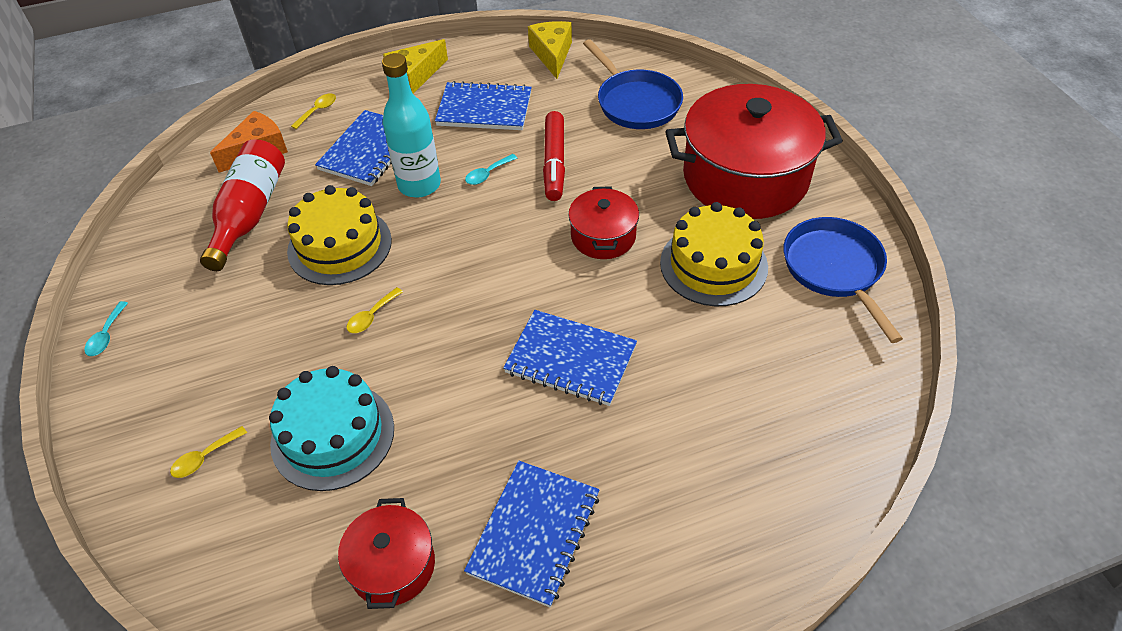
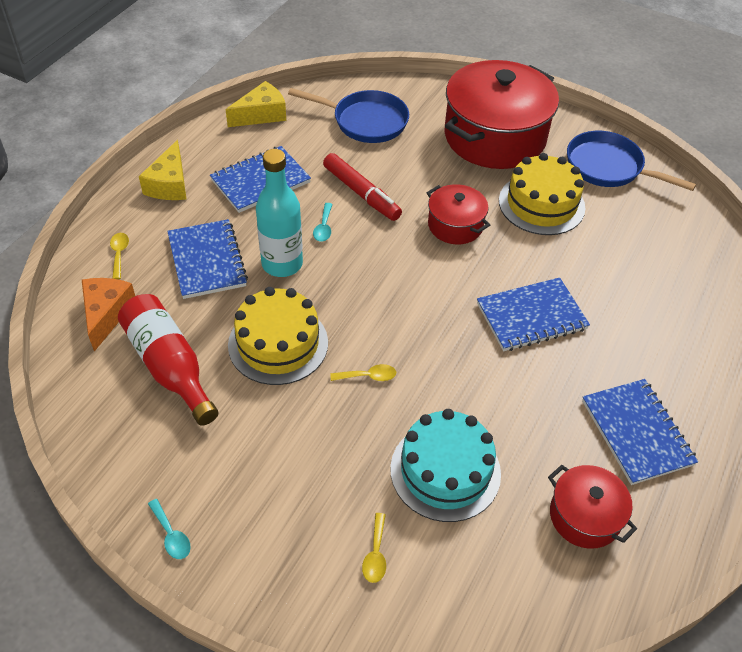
camera: 45 degrees left, 0 degrees up
yellow spoon [347,287,403,333] -> yellow spoon turned 90 degrees counterclockwise [330,364,396,381]
yellow cheese [528,21,572,79] -> yellow cheese turned 105 degrees clockwise [225,81,286,127]

